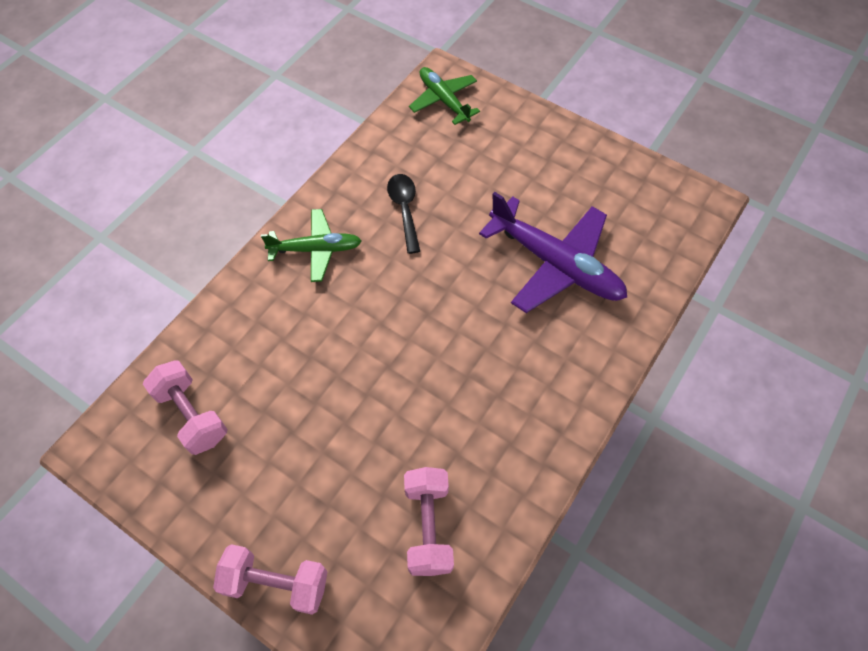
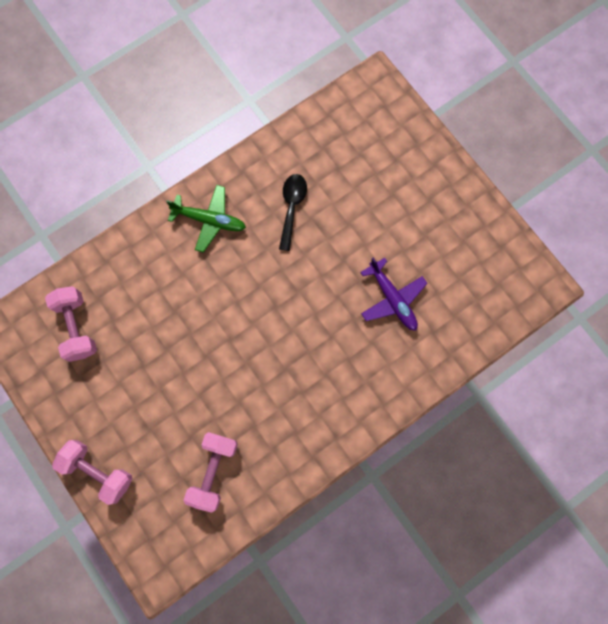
camera: 20 degrees right, 15 degrees up
green plane [409,67,480,125] -> none
purple plane [479,192,627,313] -> purple plane [360,258,428,331], size x0.61

